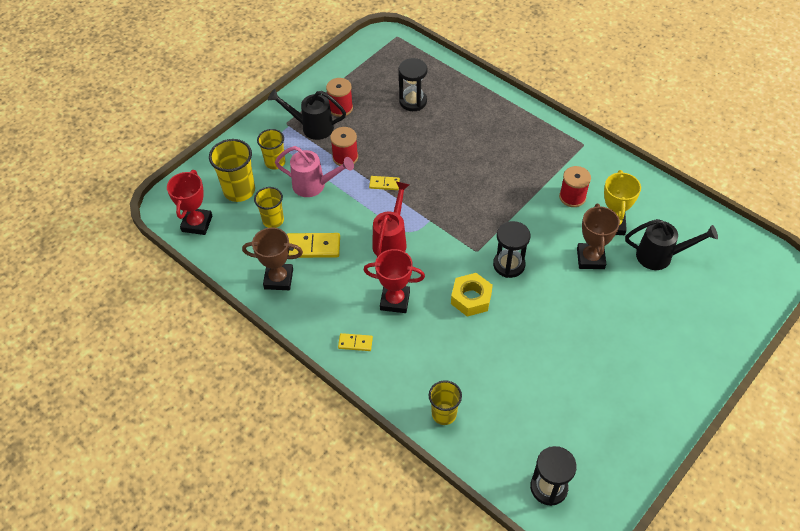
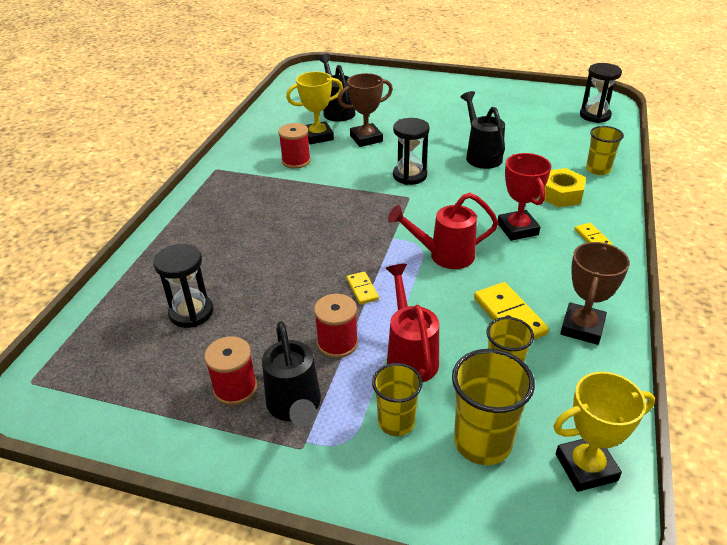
camera: 115 degrees left, 15 degrees down
red trophy [167,170,212,235] -> yellow trophy [553,372,655,492]
brown trophy [242,227,303,290] -> brown trophy turned 45 degrees clockwise [560,242,630,345]
pink watering can [275,146,354,197] -> red watering can [386,264,439,382]
yellow nut [451,273,493,317] -> yellow nut moved to [539,168,586,207]
none -> black watering can [460,91,505,169]

